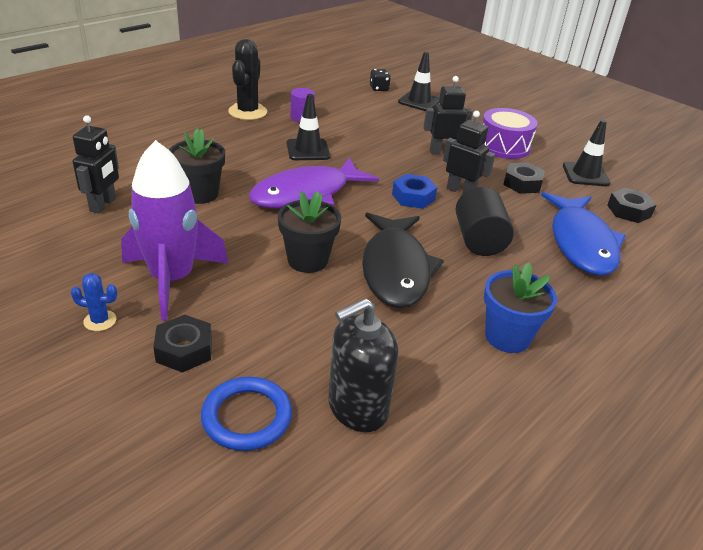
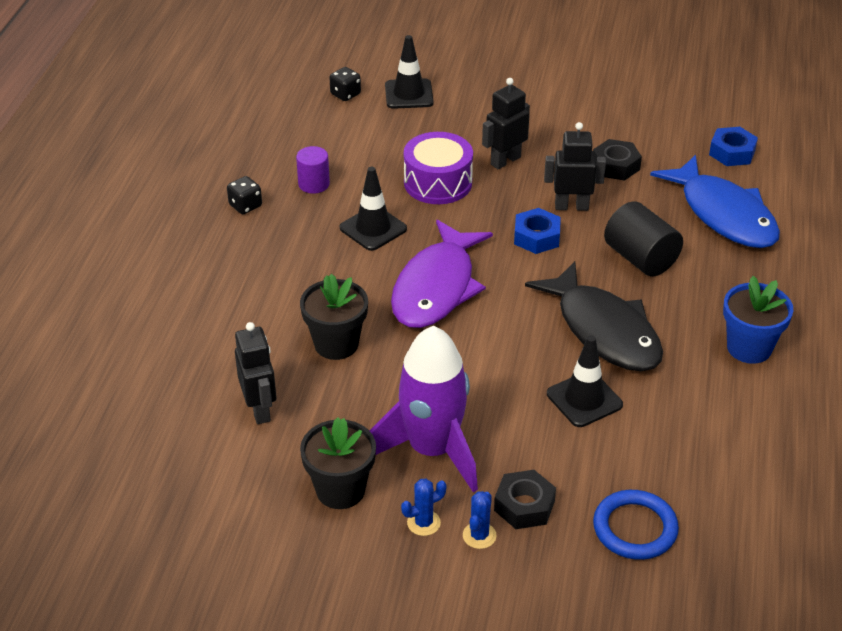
camera: 30 degrees left, 5 degrees up
black cactus [228,39,267,120] -> black dice [227,176,262,214]
black flower pot [278,191,341,273] -> black flower pot moved to [300,417,376,509]
black soap dispenser [328,298,399,432] -> none
purple drum [483,108,538,159] -> purple drum moved to [404,132,473,204]
black traffic cone [563,120,610,186] -> black traffic cone moved to [547,335,623,427]
black nut [607,188,656,223] -> blue nut [709,127,758,166]
none -> blue cactus [463,491,496,549]

